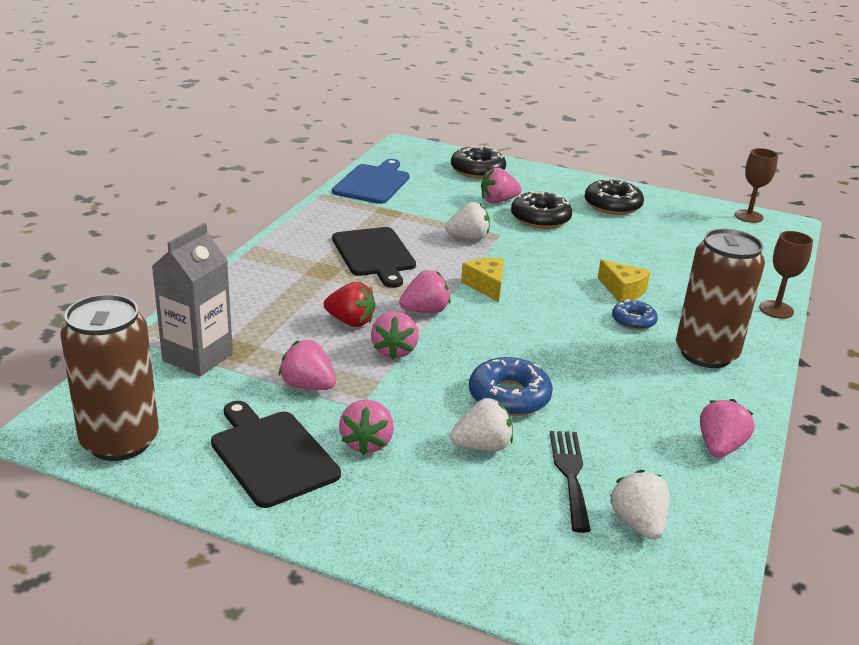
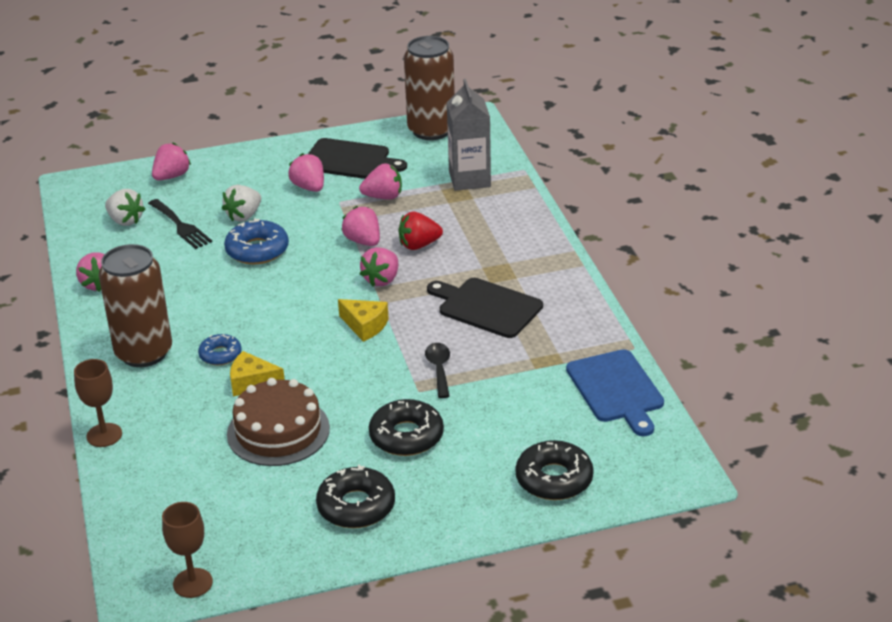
camera: 145 degrees right, 5 degrees up
white strawberry [445,202,490,240] -> black spoon [425,343,450,398]
pink strawberry [481,168,522,203] -> pink strawberry moved to [152,143,191,181]
none -> brown cake [227,378,330,466]

